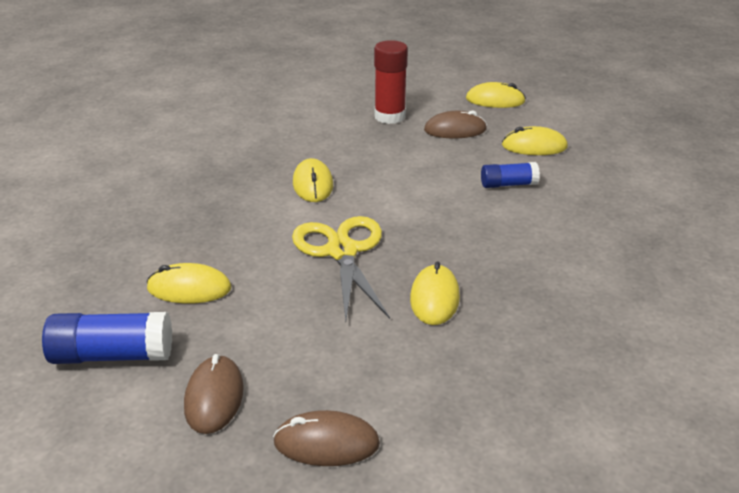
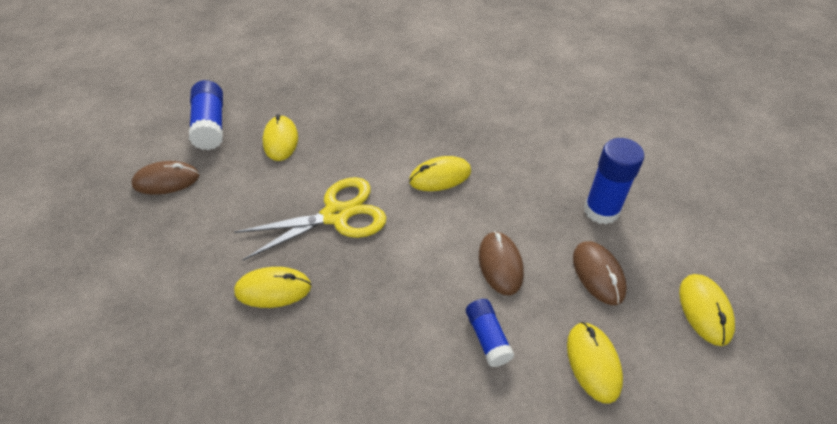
camera: 80 degrees right, 15 degrees up
brown mouse [273,410,380,466] -> brown mouse moved to [479,231,524,295]
red glue stick [374,40,408,124] -> blue glue stick [584,138,645,225]

